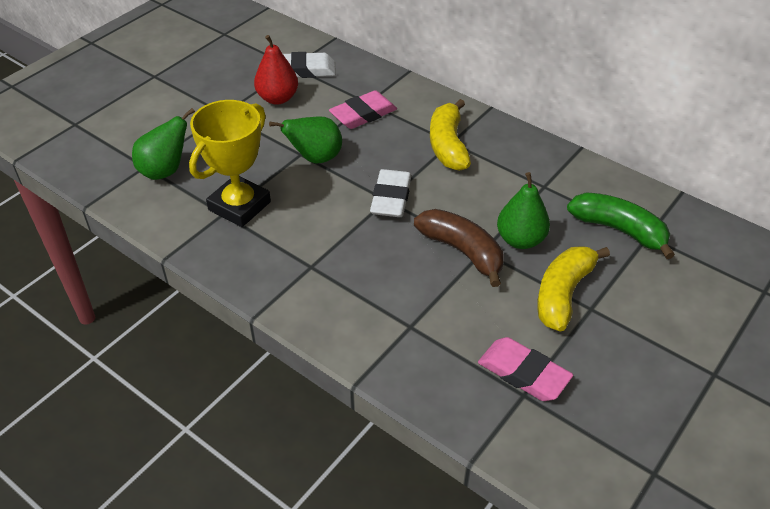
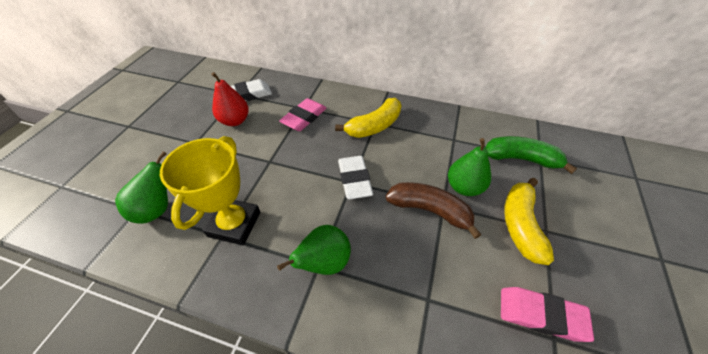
camera: 20 degrees left, 5 degrees up
green pear [269,116,342,163] -> green pear moved to [277,225,351,275]
yellow banana [430,99,471,171] -> yellow banana turned 105 degrees counterclockwise [335,98,401,138]

